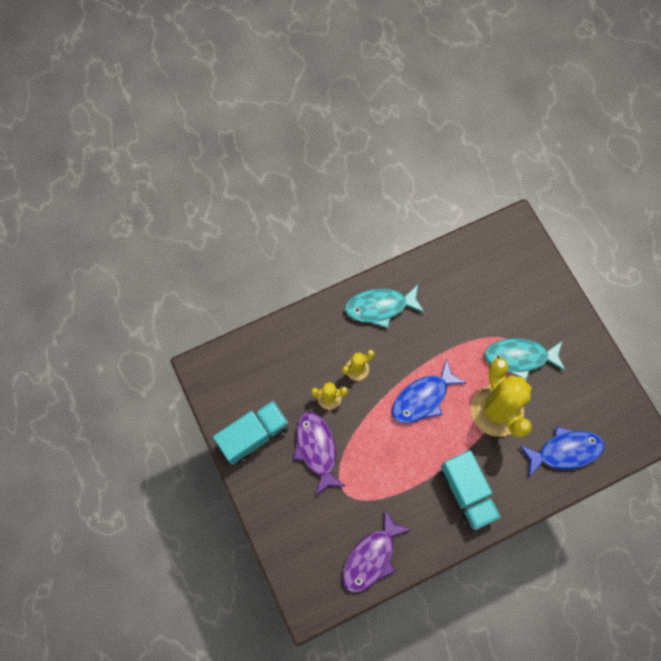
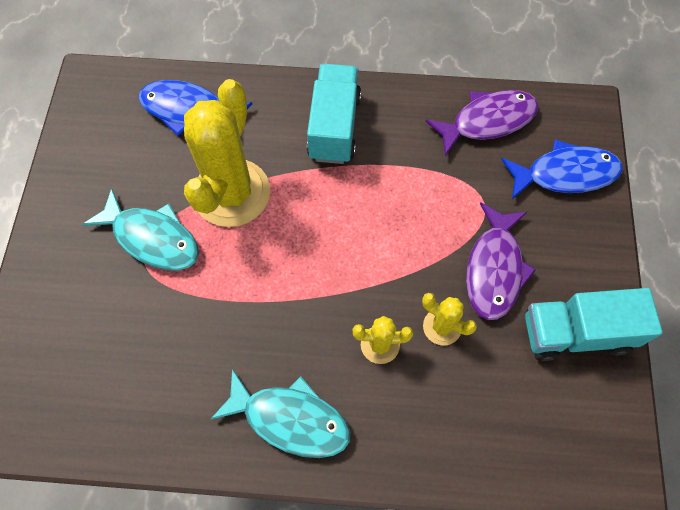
camera: 150 degrees left, 5 degrees down
blue fish [392,359,466,423] -> blue fish moved to [501,139,623,199]

